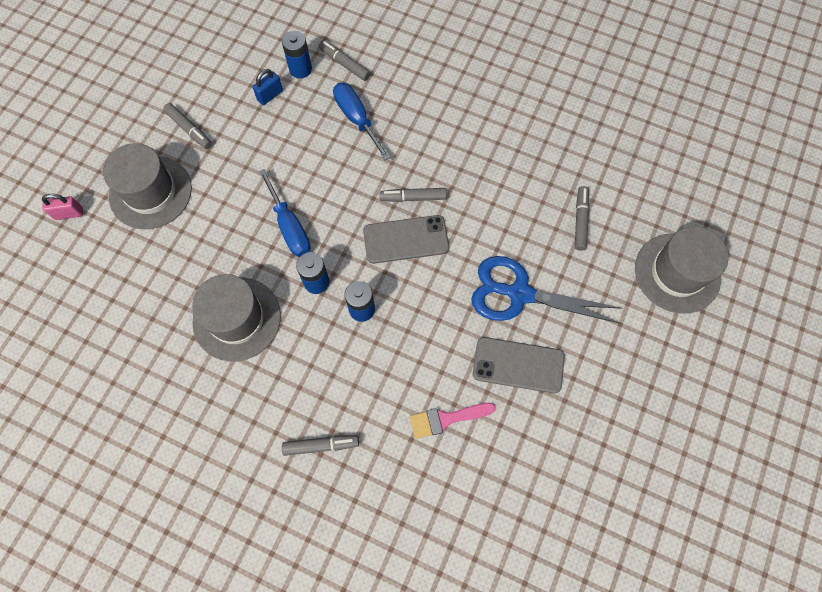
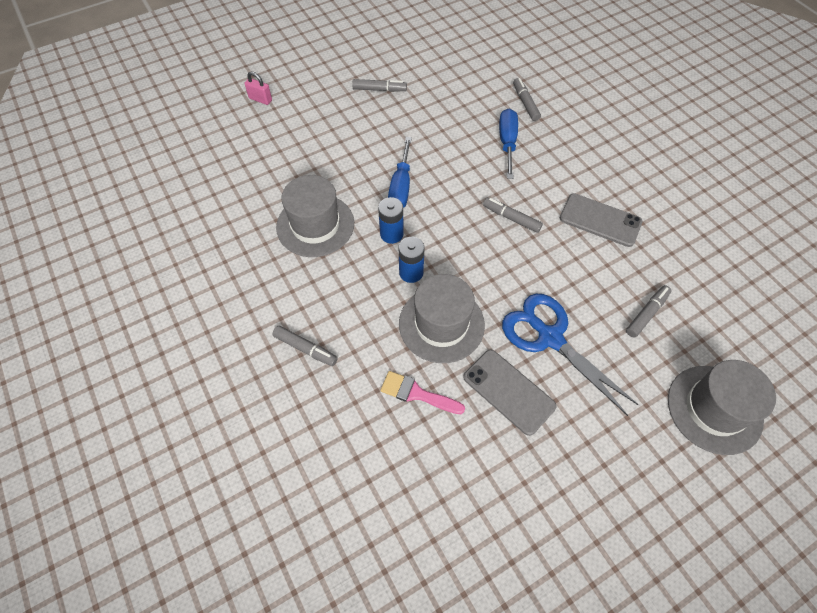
camera: 35 degrees right, 10 degrees down
grey hat [103,143,192,229] -> grey hat moved to [399,274,485,363]
grey marker [163,103,212,149] -> grey marker turned 75 degrees counterclockwise [352,79,407,92]
blue padlock [253,69,283,105] -> none
blue battery [282,31,312,79] -> none
grey phone [363,215,449,264] -> grey phone moved to [560,193,643,247]

